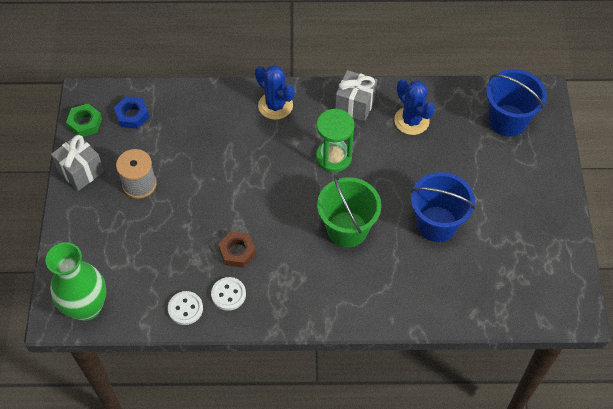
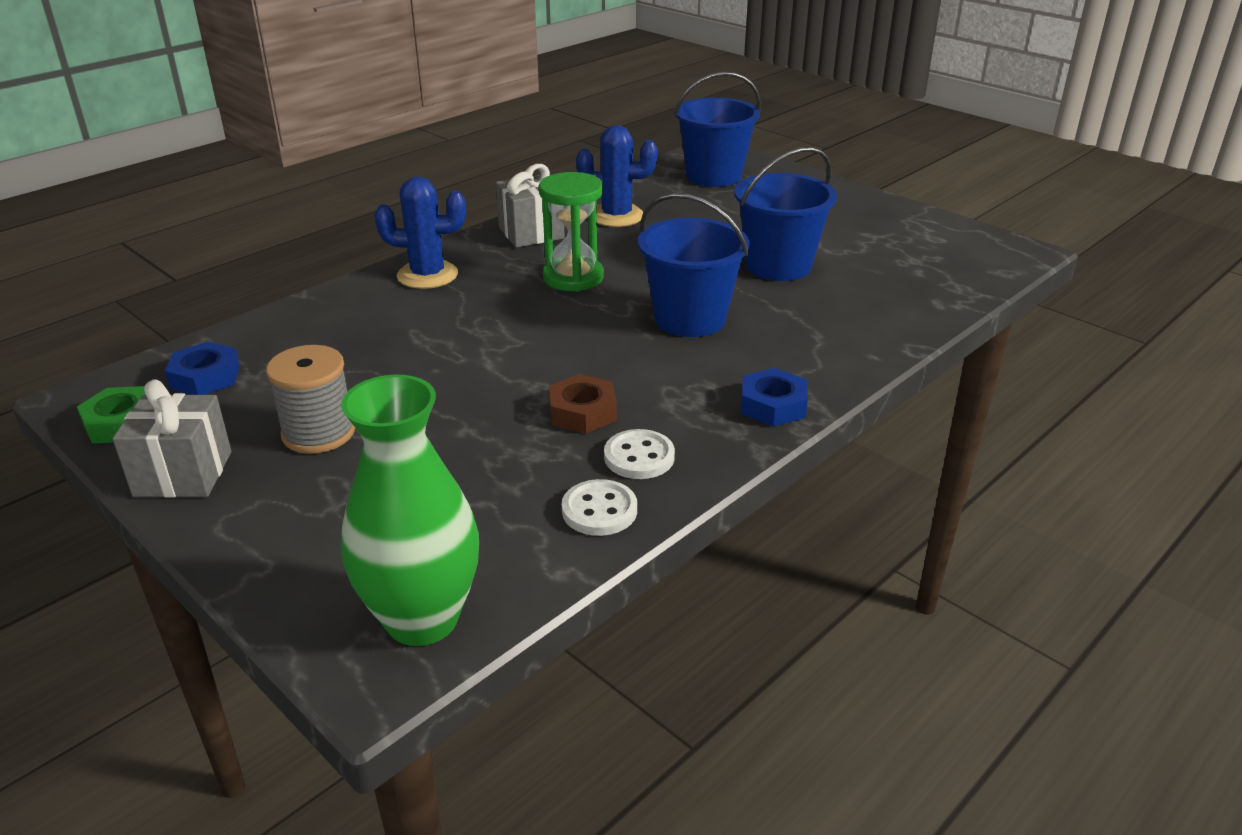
camera: 45 degrees left, 25 degrees down
green bucket [317,175,381,248] -> blue bucket [638,193,750,337]
none -> blue nut [741,368,808,427]

